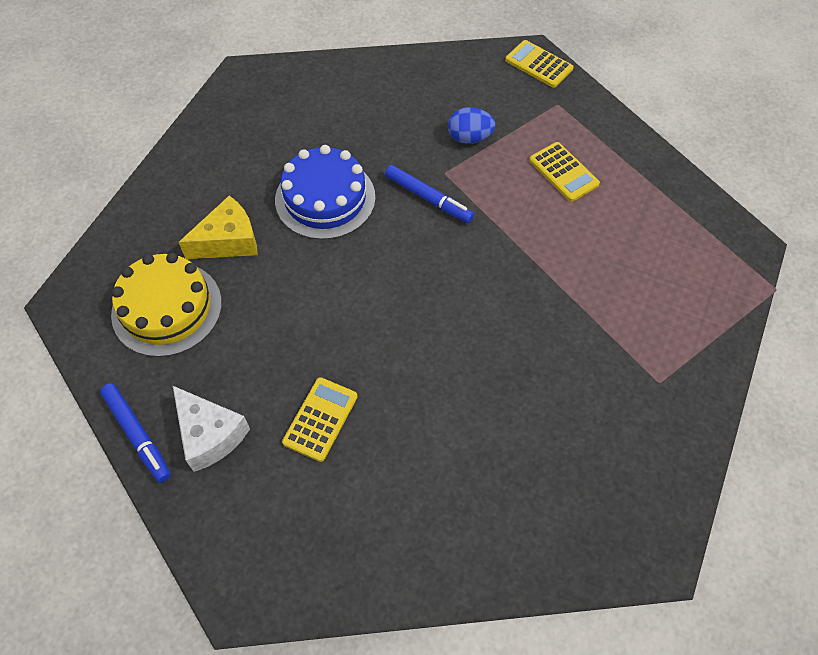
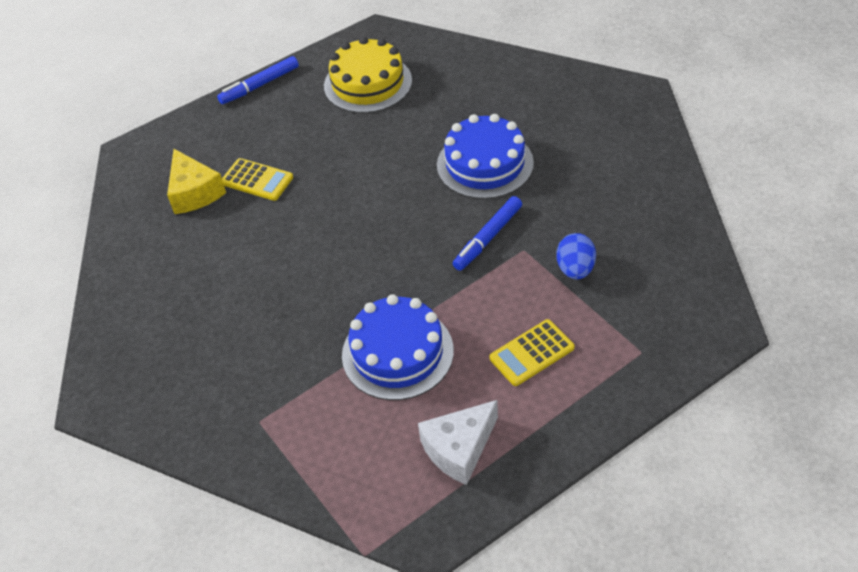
camera: 95 degrees right, 10 degrees down
white cheese [173,386,250,472] -> white cheese moved to [418,400,498,485]
yellow cheese [178,196,258,259] -> yellow cheese moved to [167,149,226,214]
yellow calculator [505,40,574,88] -> none
none -> blue cake [342,294,454,400]

